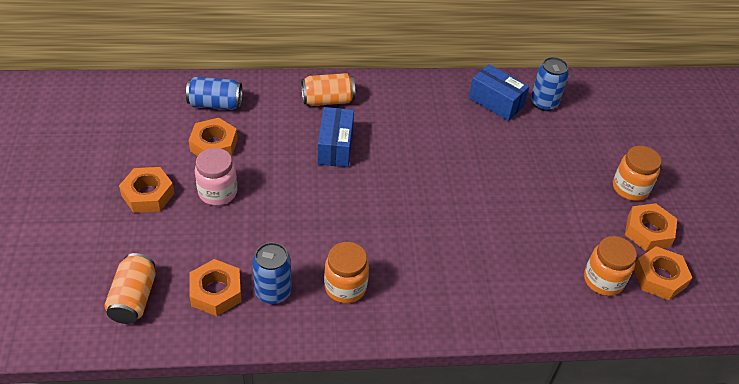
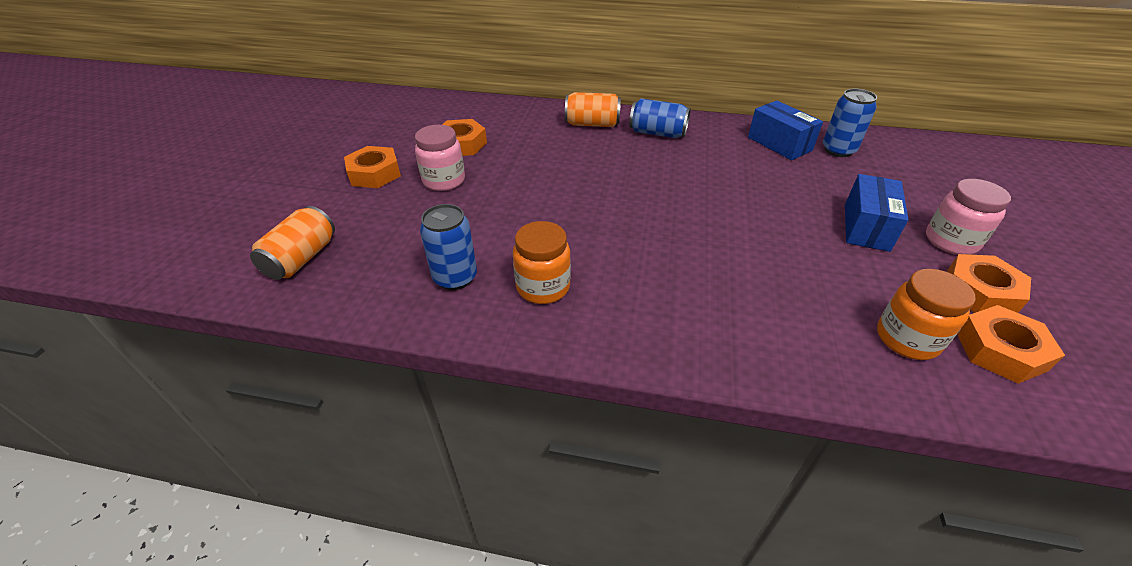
camera: 20 degrees right, 5 degrees down
blue can [186,77,242,110] -> blue can moved to [629,99,691,138]
orange nut [189,259,242,316] -> none
blue box [318,107,354,167] -> blue box moved to [845,174,909,252]
orange jar [613,146,661,201] -> pink jar [926,179,1011,255]

